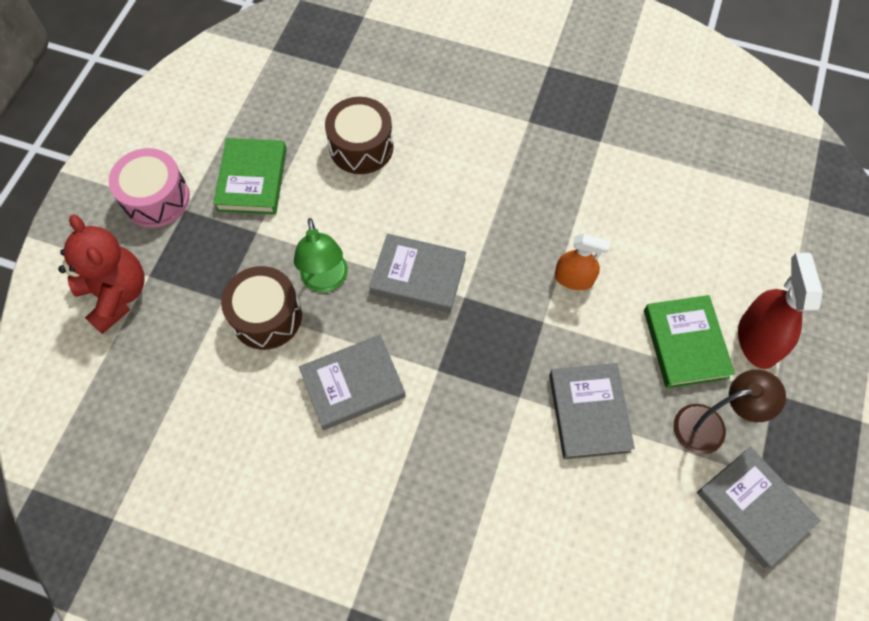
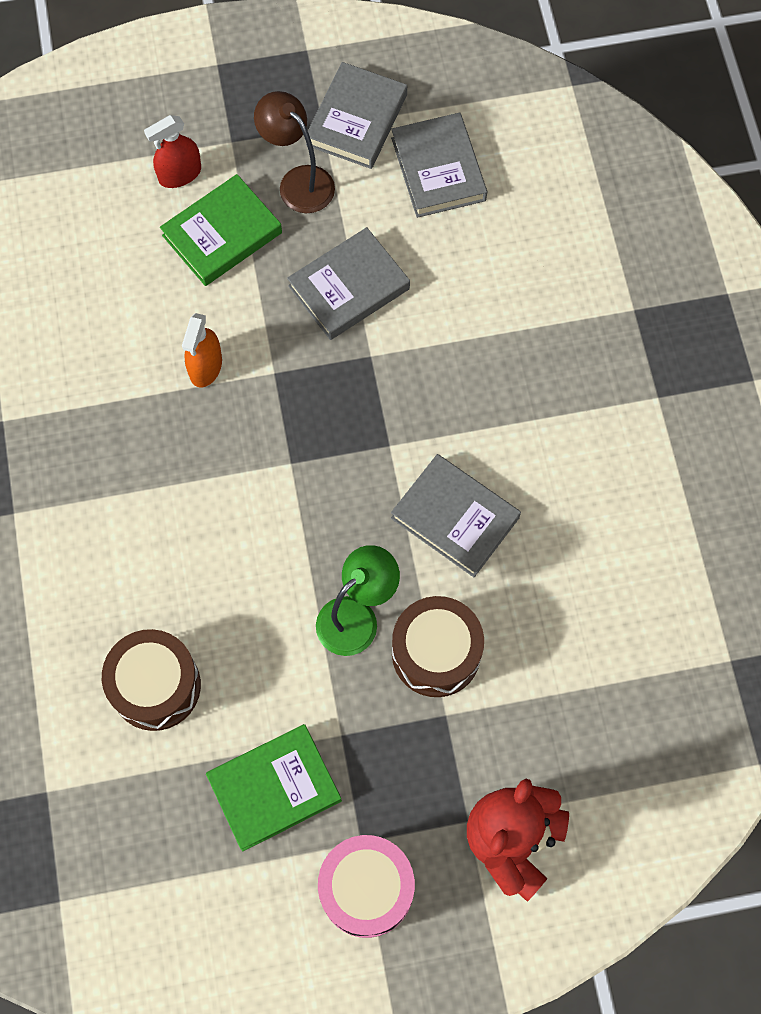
camera: 120 degrees left, 5 degrees up
grey book [369,234,466,313] -> grey book moved to [391,113,487,218]
orange spray bottle [555,234,610,290] -> orange spray bottle turned 150 degrees counterclockwise [182,313,222,388]
red spray bottle [738,253,823,369] -> red spray bottle [144,115,201,188], size x0.65

